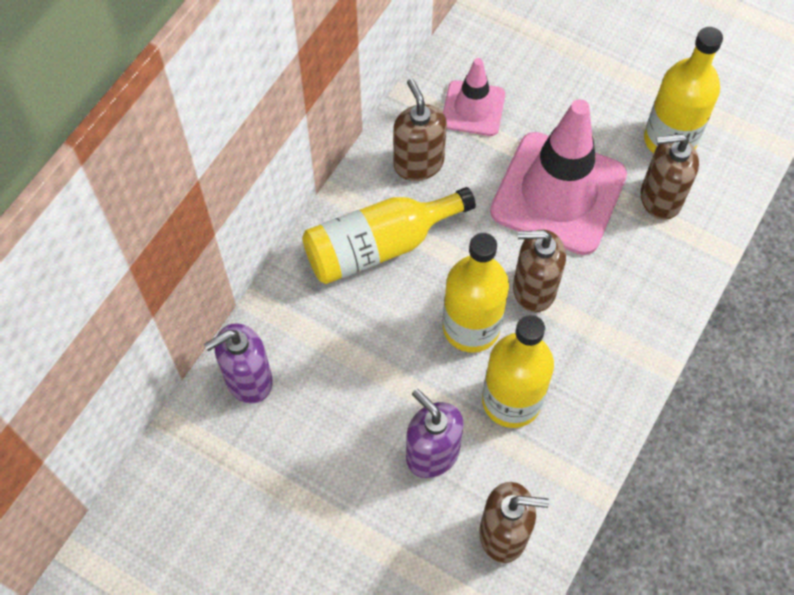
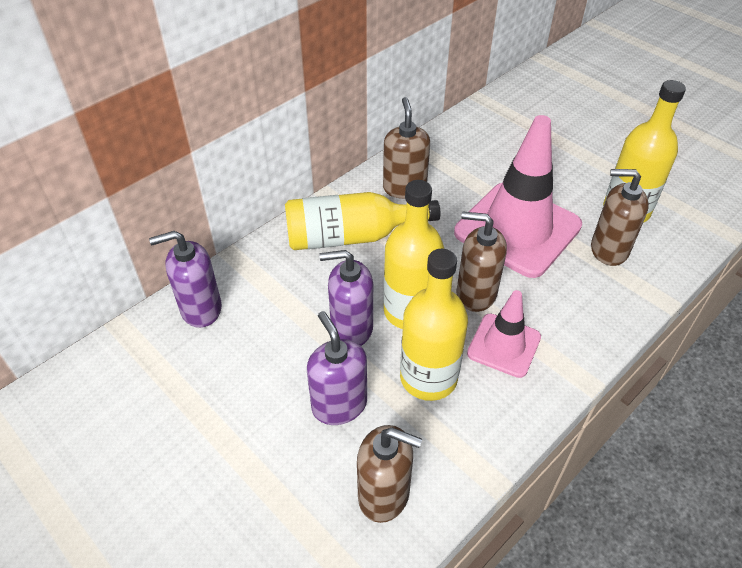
camera: 15 degrees right, 15 degrees down
pink traffic cone [443,58,505,136] -> pink traffic cone moved to [467,290,541,378]
none -> purple soap dispenser [319,250,373,346]

